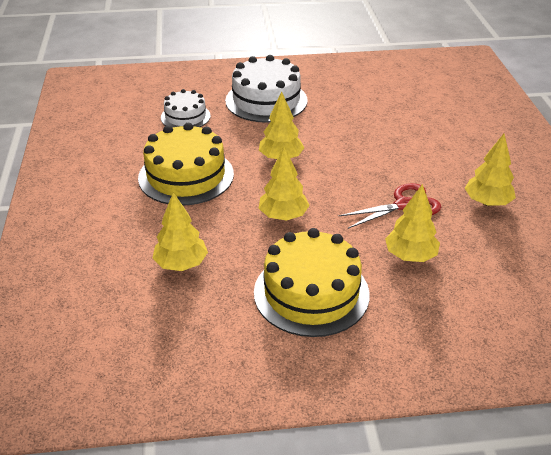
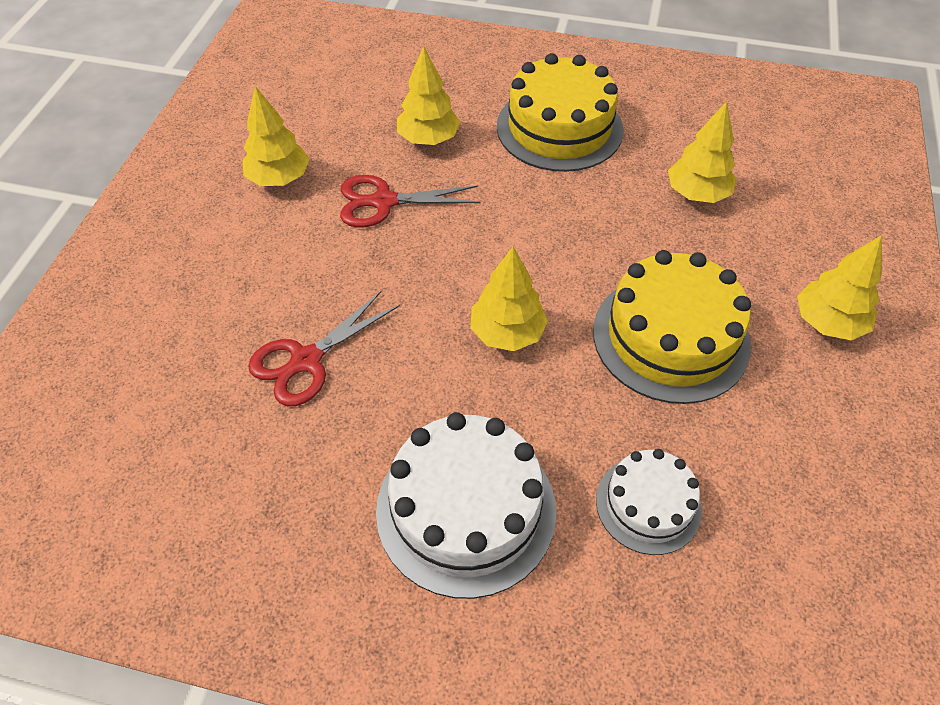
camera: 160 degrees left, 15 degrees up
yellow tree [259,146,310,221] -> yellow tree moved to [797,235,882,340]
none -> red scissors [248,291,400,406]

